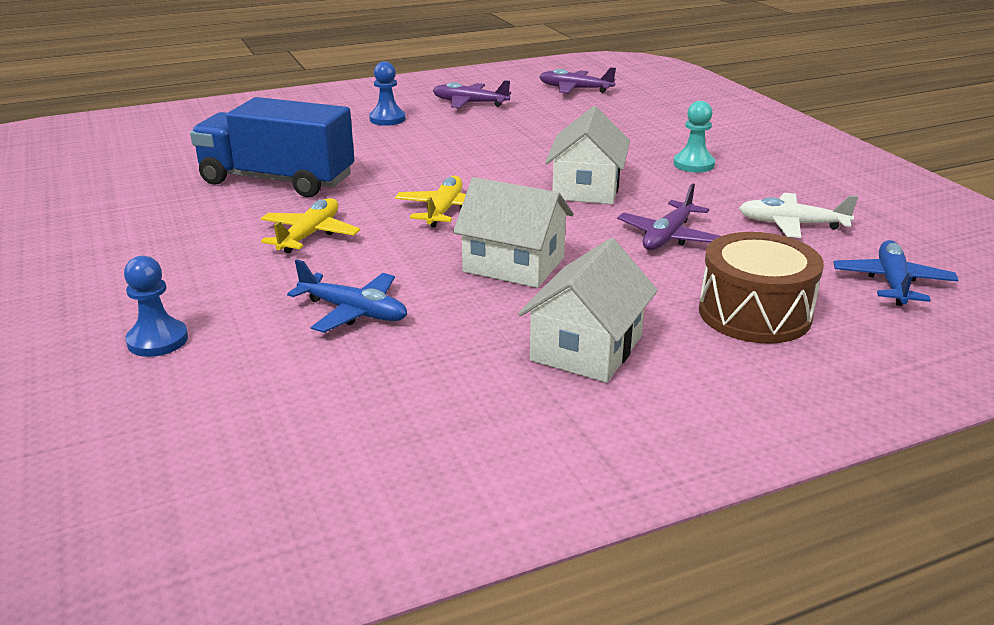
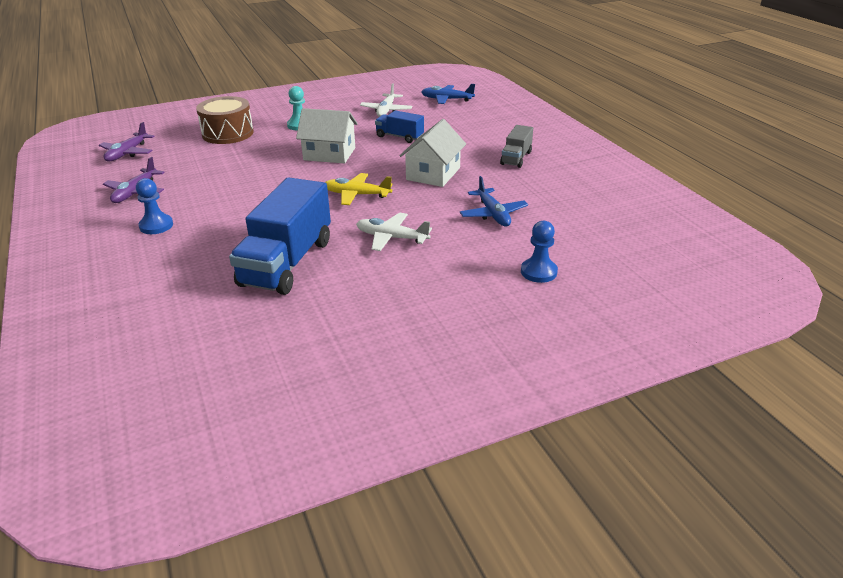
camera: 90 degrees left, 5 degrees up
yellow plane [261,198,360,253] -> white plane [356,212,432,251]
blue plane [287,259,407,333] -> blue plane turned 135 degrees clockwise [460,176,528,227]
white house [518,238,658,383] -> grey truck [500,125,533,168]
purple plane [617,183,721,250] -> blue truck [375,110,424,143]
brown drum [699,232,824,344] -> brown drum moved to [196,96,254,144]

